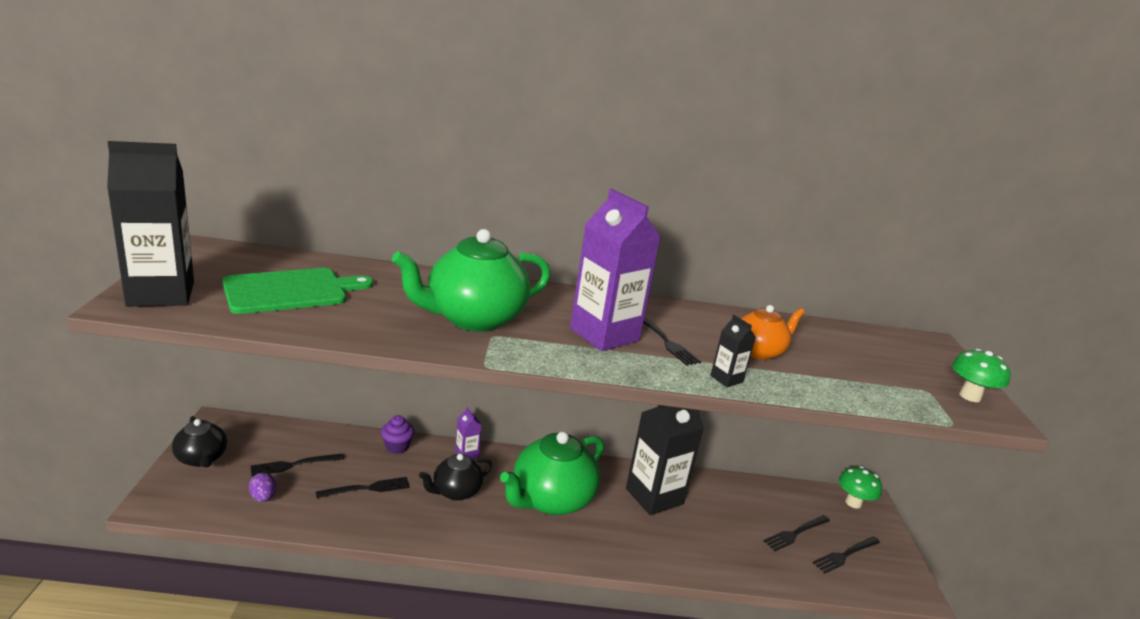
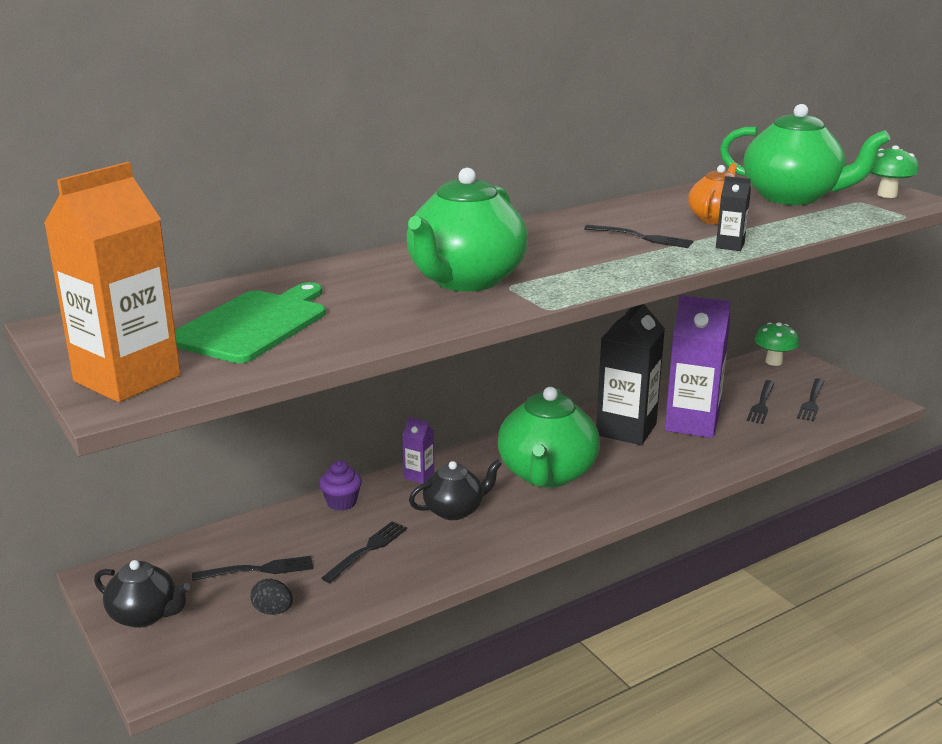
camera: 30 degrees left, 0 degrees up
black carton [107,141,194,307] -> orange carton [44,162,181,402]
purple egg [249,472,277,502] -> black egg [250,579,293,615]
black fork [251,454,344,477] -> black fork turned 135 degrees counterclockwise [192,556,313,581]
black teapot [419,453,492,501] -> black teapot turned 135 degrees counterclockwise [409,459,502,520]
purple carton [570,189,661,351] -> purple carton moved to [665,295,731,438]
none -> green teapot [720,104,890,205]

